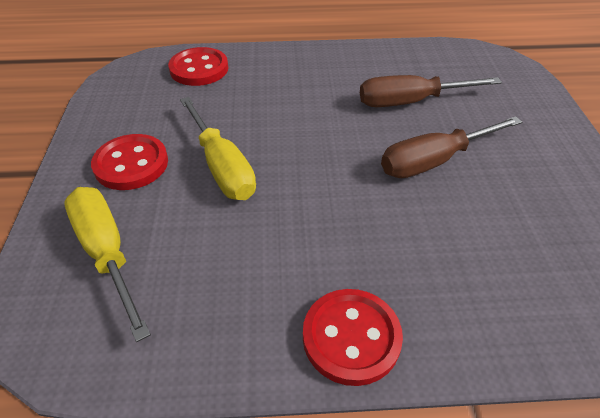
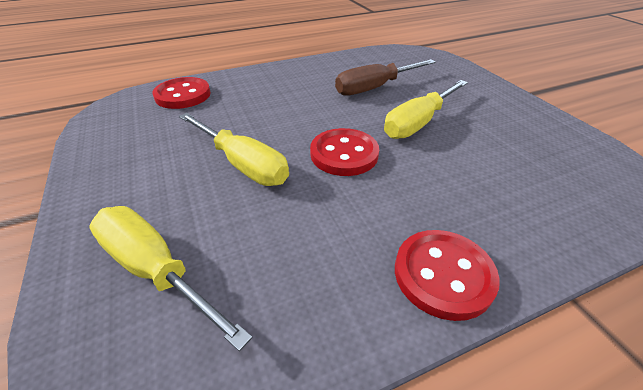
camera: 20 degrees left, 5 degrees down
red button [91,134,168,190] -> red button moved to [310,128,379,176]
brown screwdriver [381,116,522,178] -> yellow screwdriver [384,80,468,139]

